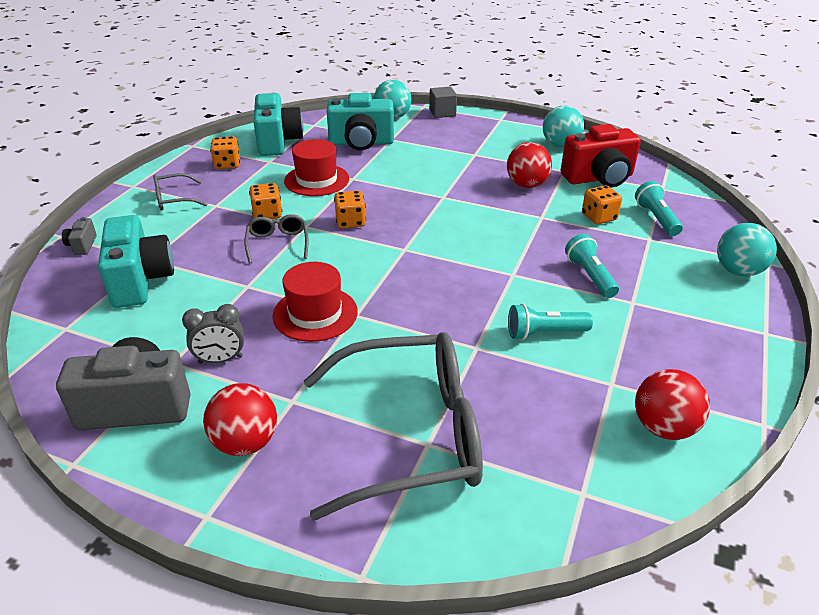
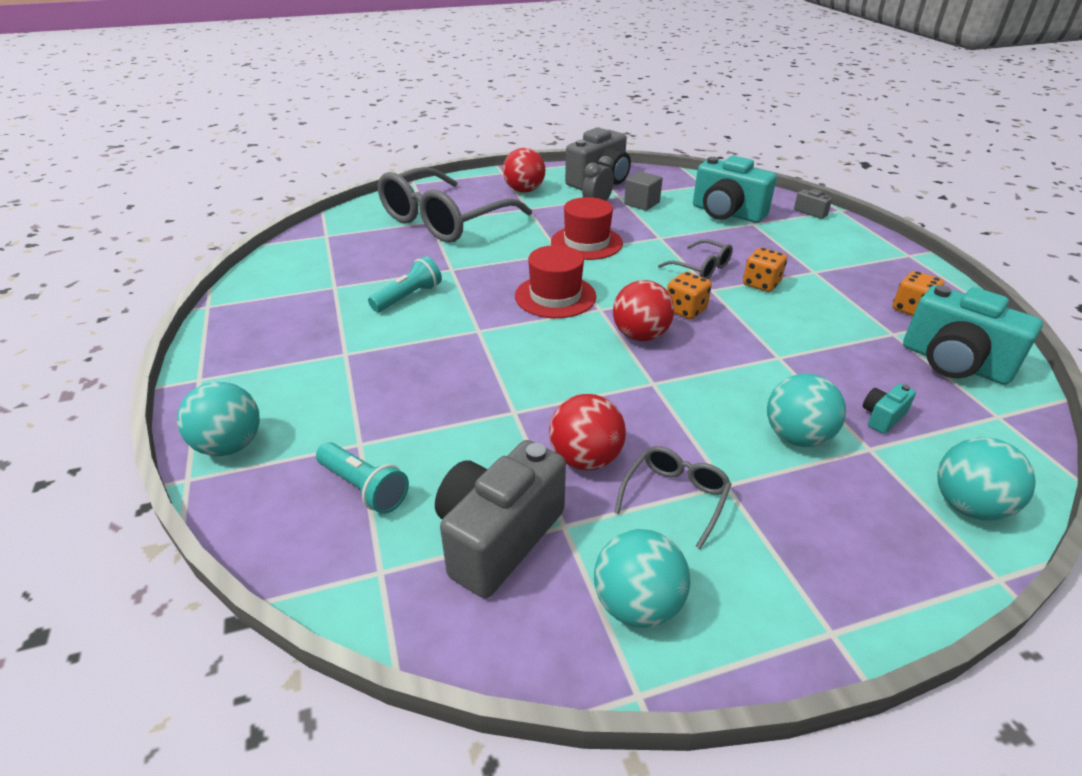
camera: 140 degrees right, 0 degrees up
grey glasses [153,173,207,210] -> grey glasses moved to [614,446,732,549]
red hat [284,139,349,196] -> red hat moved to [515,245,596,318]
turquoise camera [327,93,394,150] -> turquoise camera [863,384,916,434], size x0.44
grey cube [429,87,457,118] -> grey cube moved to [624,171,663,211]
red camera [561,124,641,187] -> grey camera [435,440,566,598]
turquoise flashlight [565,234,619,298] -> none
orange dice [582,185,622,224] -> none
red ball [635,369,710,440] -> red ball moved to [613,280,674,341]
none -> turquoise ball [767,373,846,447]

